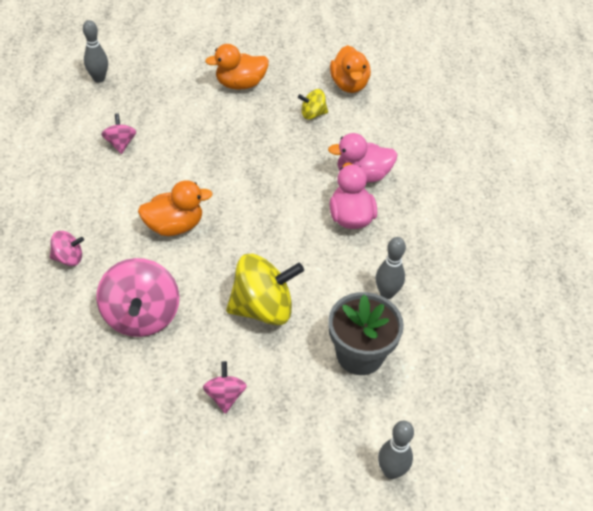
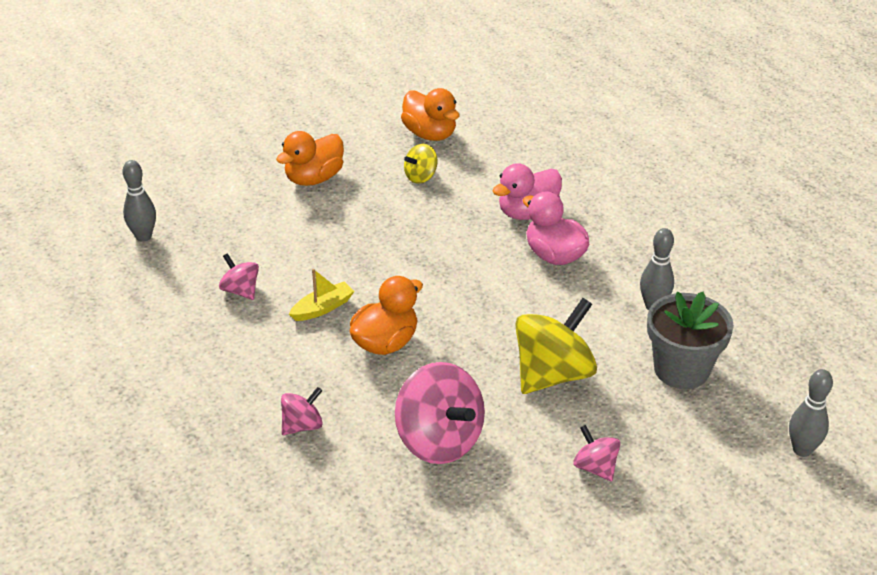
camera: 30 degrees left, 10 degrees down
none -> yellow boat [289,269,355,321]

